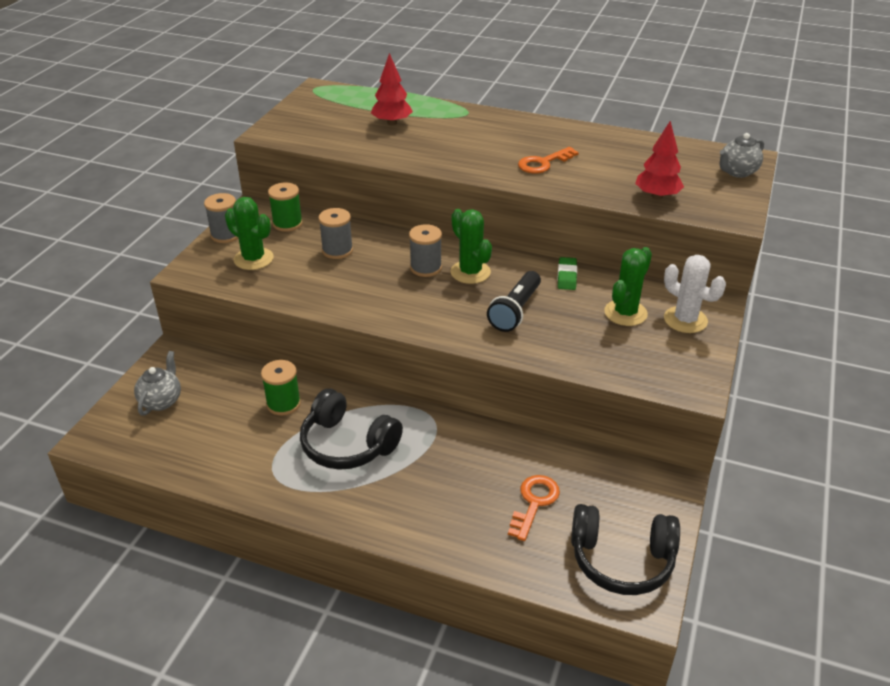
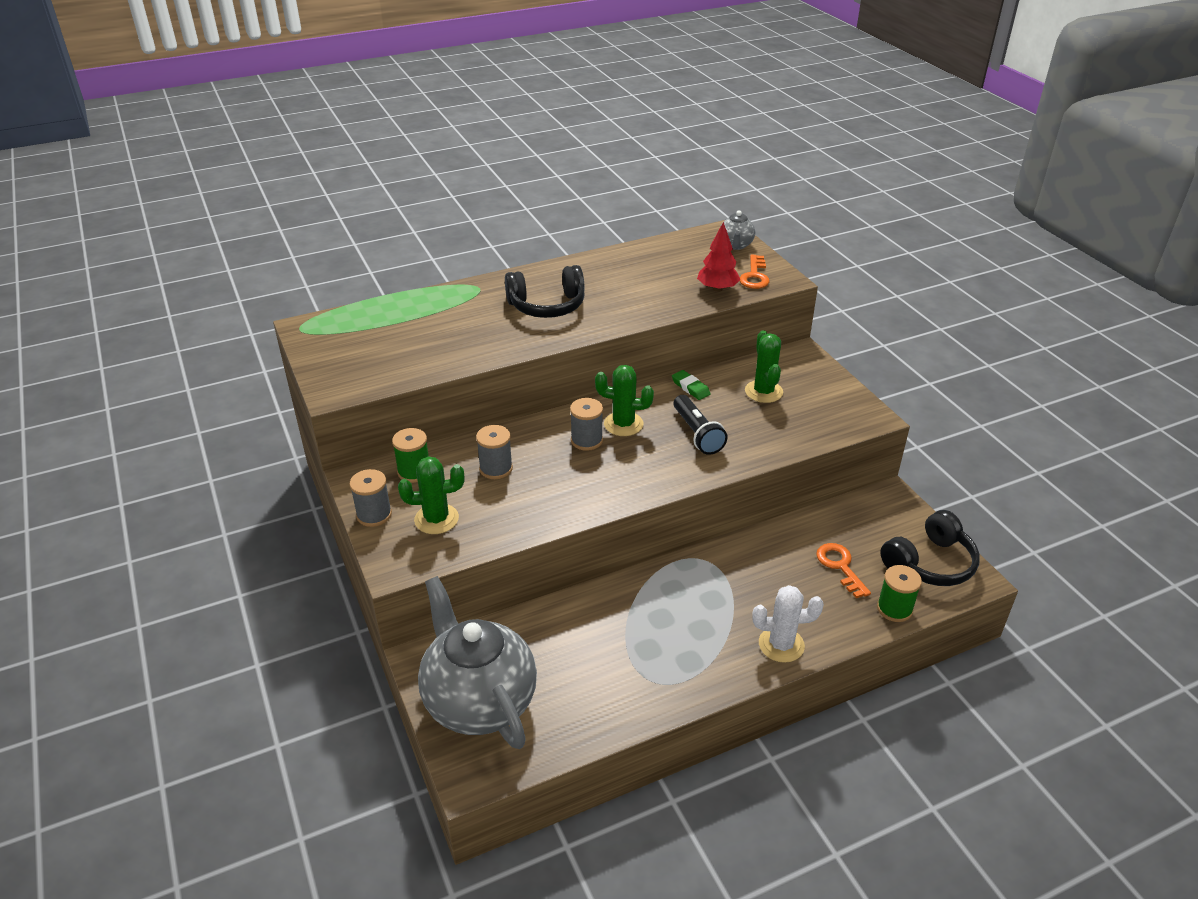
camera: 45 degrees left, 0 degrees up
grey teapot [134,351,181,416] -> grey teapot [418,576,537,749], size x2.29
green spool [261,360,301,415] -> green spool moved to [877,565,922,622]
black headphones [300,389,403,470] -> black headphones moved to [505,265,585,318]
red tree [371,53,413,125] -> none
orange key [518,147,579,174] -> orange key moved to [740,255,770,289]
white cactus [664,255,726,333] -> white cactus moved to [752,585,824,663]

